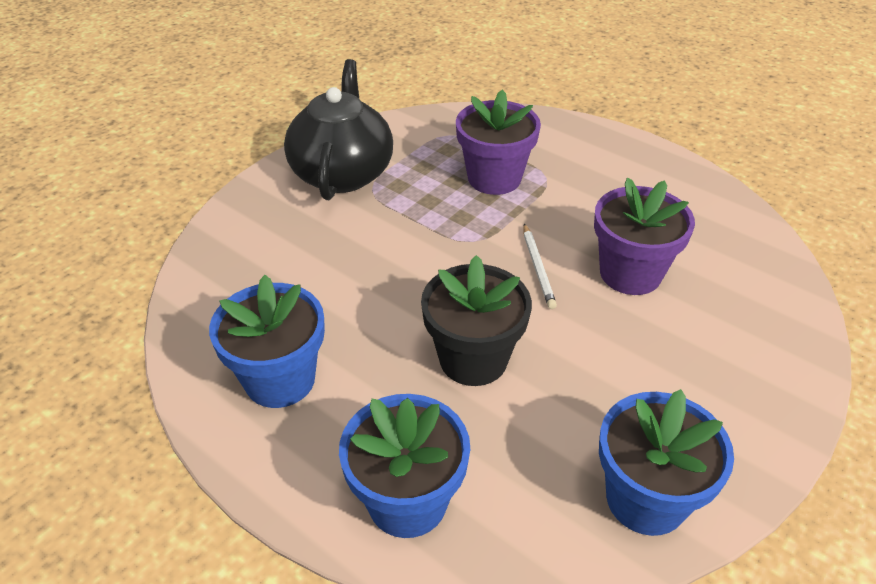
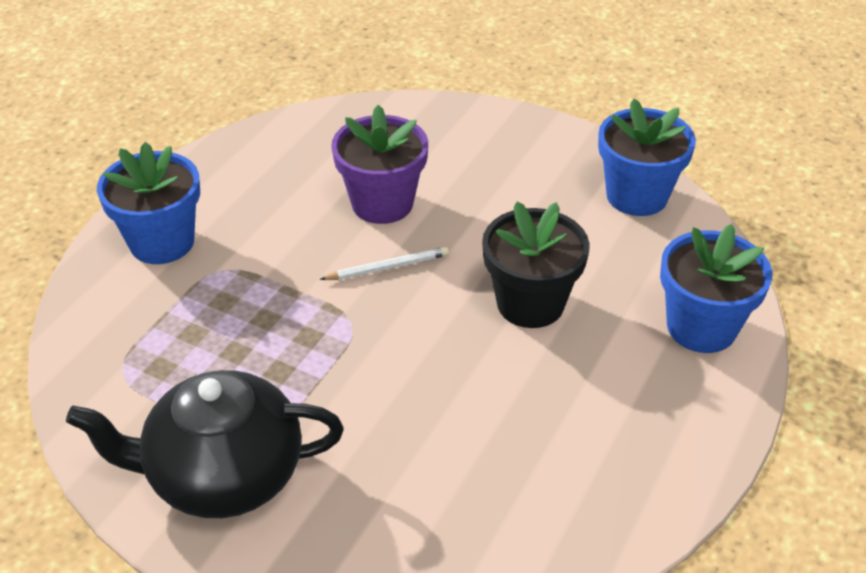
camera: 100 degrees left, 0 degrees up
blue flower pot [209,275,325,408] -> blue flower pot moved to [97,142,200,264]
purple flower pot [456,90,541,195] -> none

